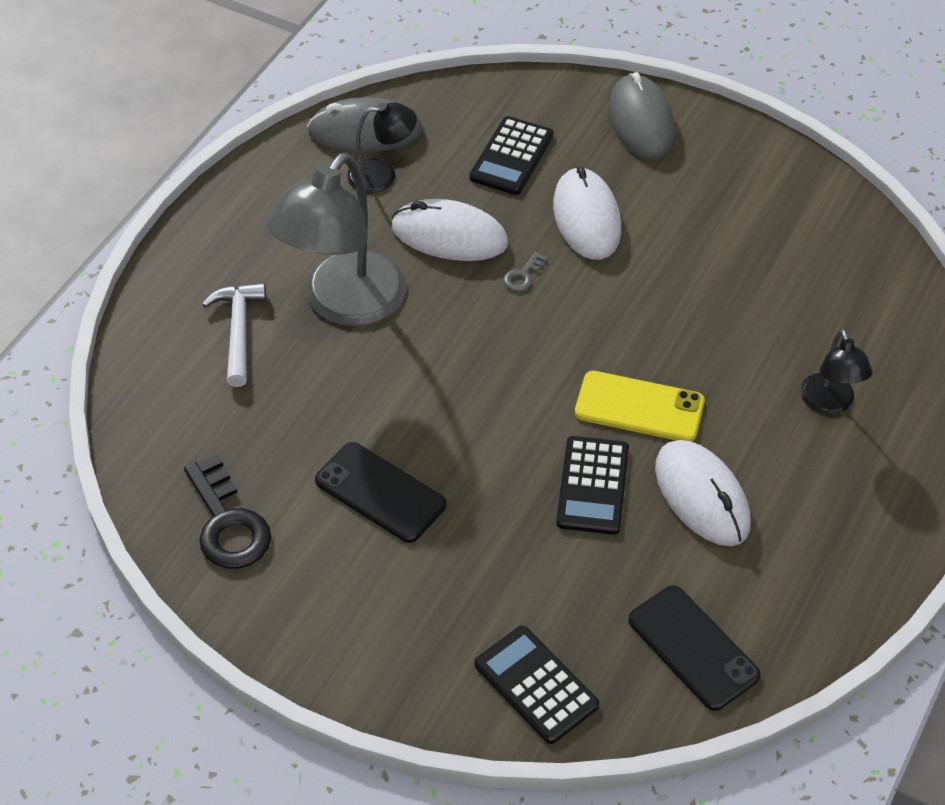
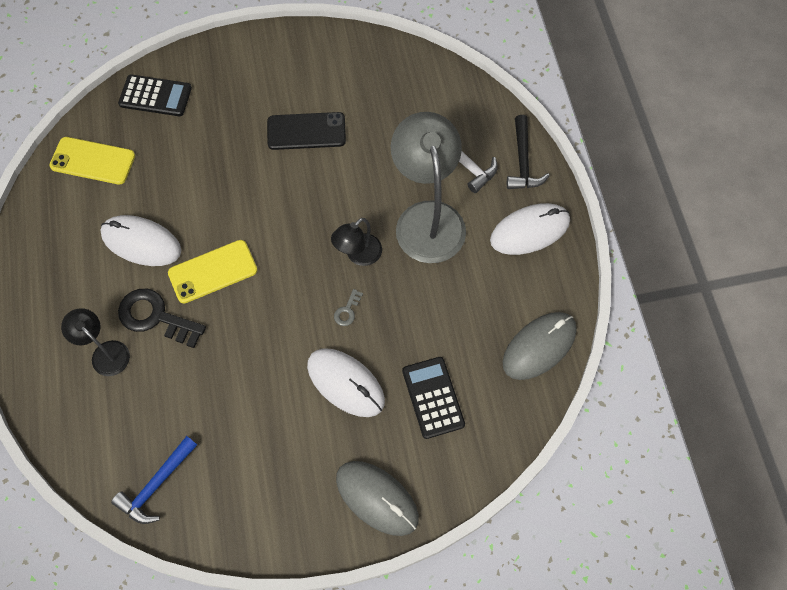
camera: 140 degrees right, 15 degrees up
black key [184,455,271,569] -> black key moved to [118,289,206,348]
black lamp [347,102,417,193] -> black lamp moved to [331,218,382,266]
white mouse [392,199,508,261] -> white mouse moved to [490,203,570,255]
grey key [504,252,548,291] -> grey key turned 150 degrees counterclockwise [334,289,363,326]
black calculator [556,436,629,535] -> none
black phone [628,585,761,711] -> yellow phone [49,137,135,184]
none -> blue hammer [111,436,197,524]
none -> black hammer [507,115,550,189]

